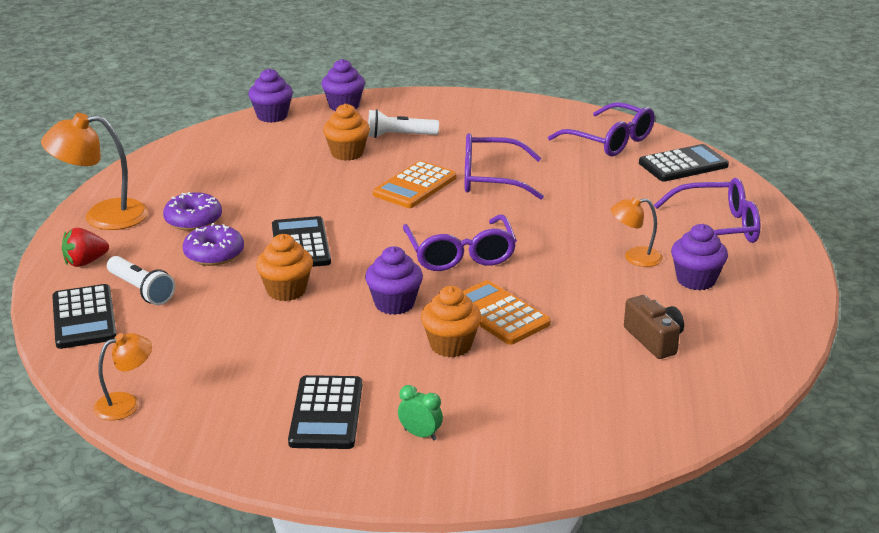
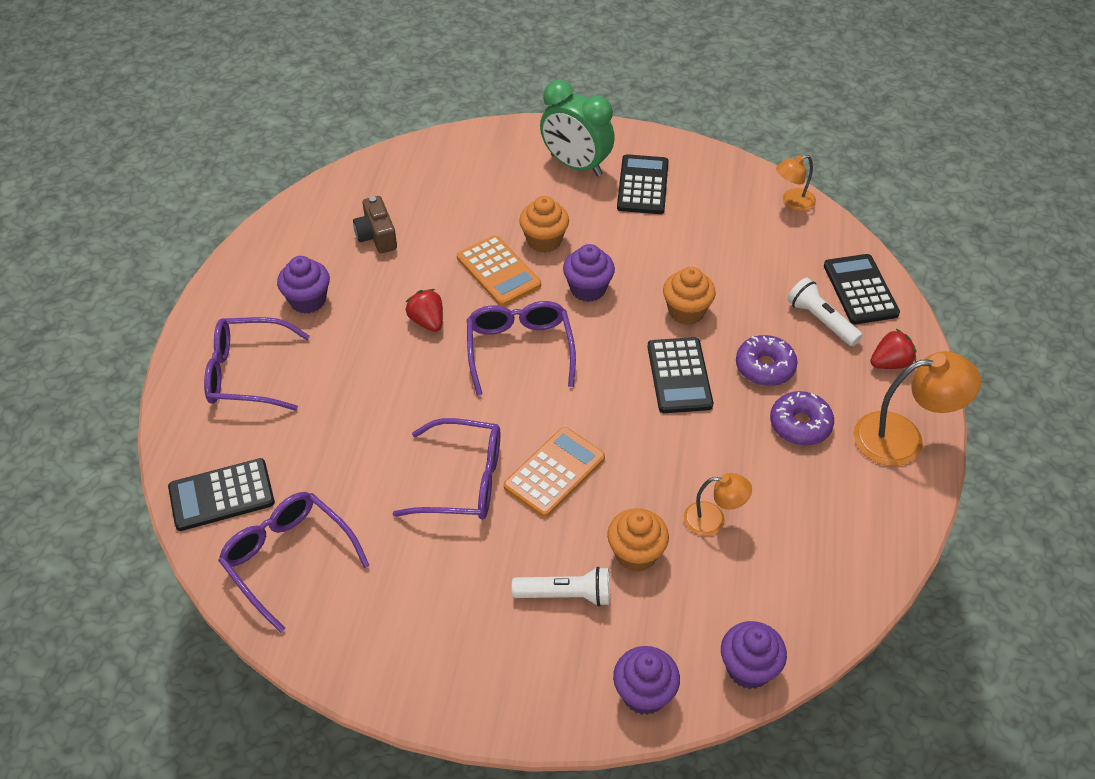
camera: 175 degrees left, 20 degrees up
green clock [398,385,443,440] -> green clock [540,80,615,176], size x2.35
orange lamp [611,196,663,267] -> orange lamp moved to [683,473,752,536]
none -> red strawberry [405,289,443,332]

